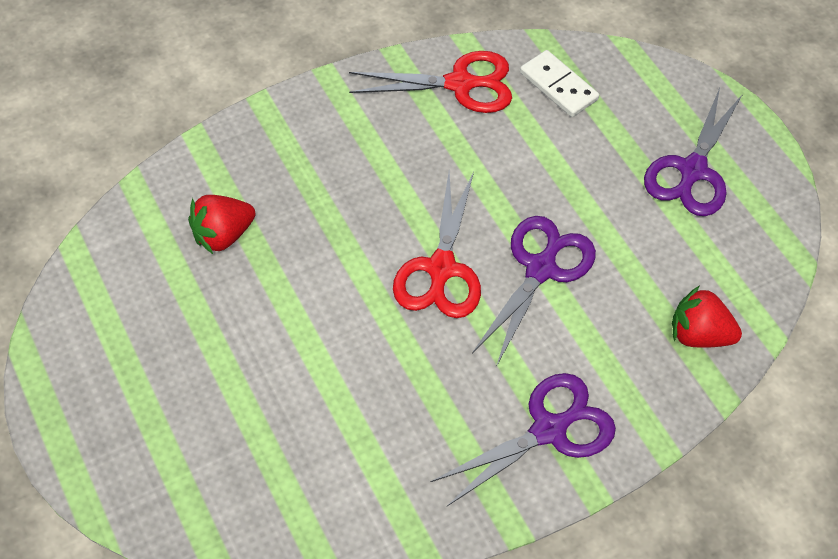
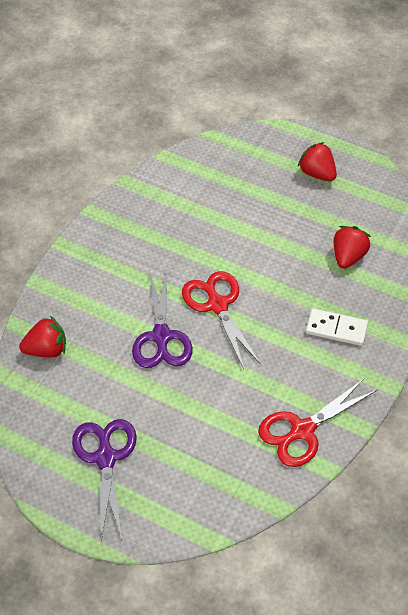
camera: 150 degrees right, 5 degrees down
purple scissors [430,373,616,507] -> none
white domino [520,50,599,117] -> white domino moved to [306,309,368,346]
none -> red strawberry [298,142,337,181]

